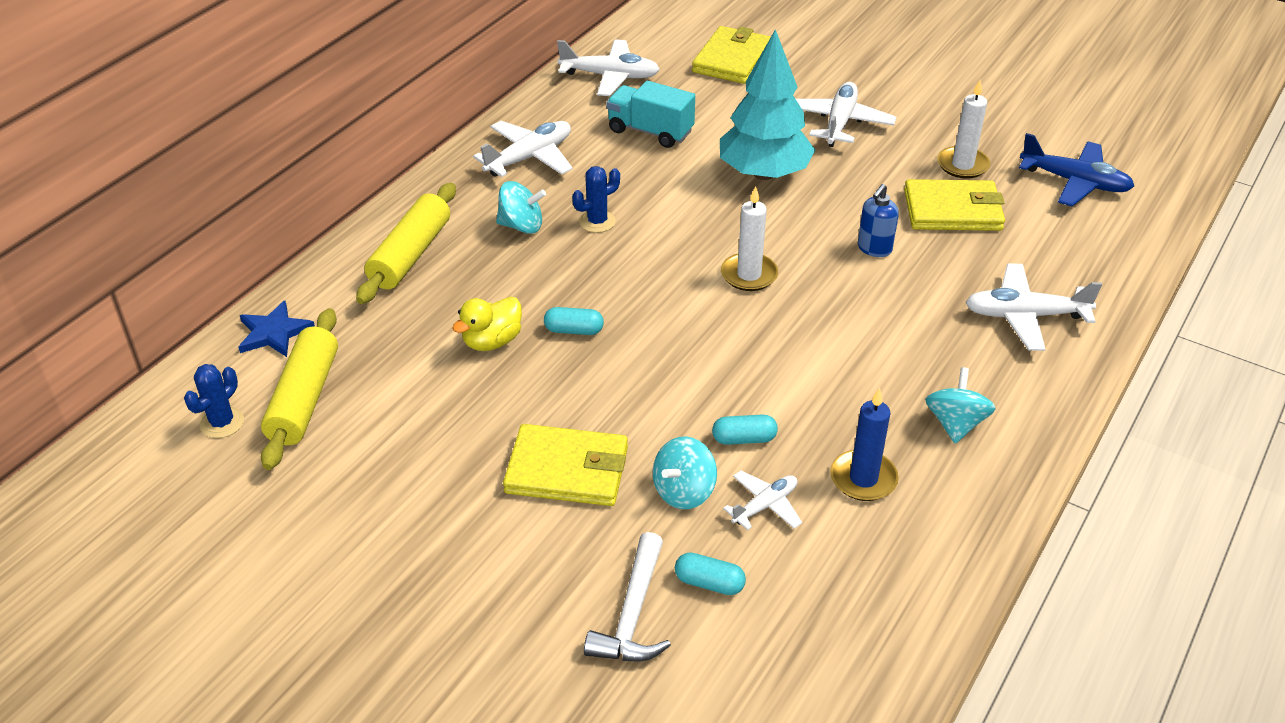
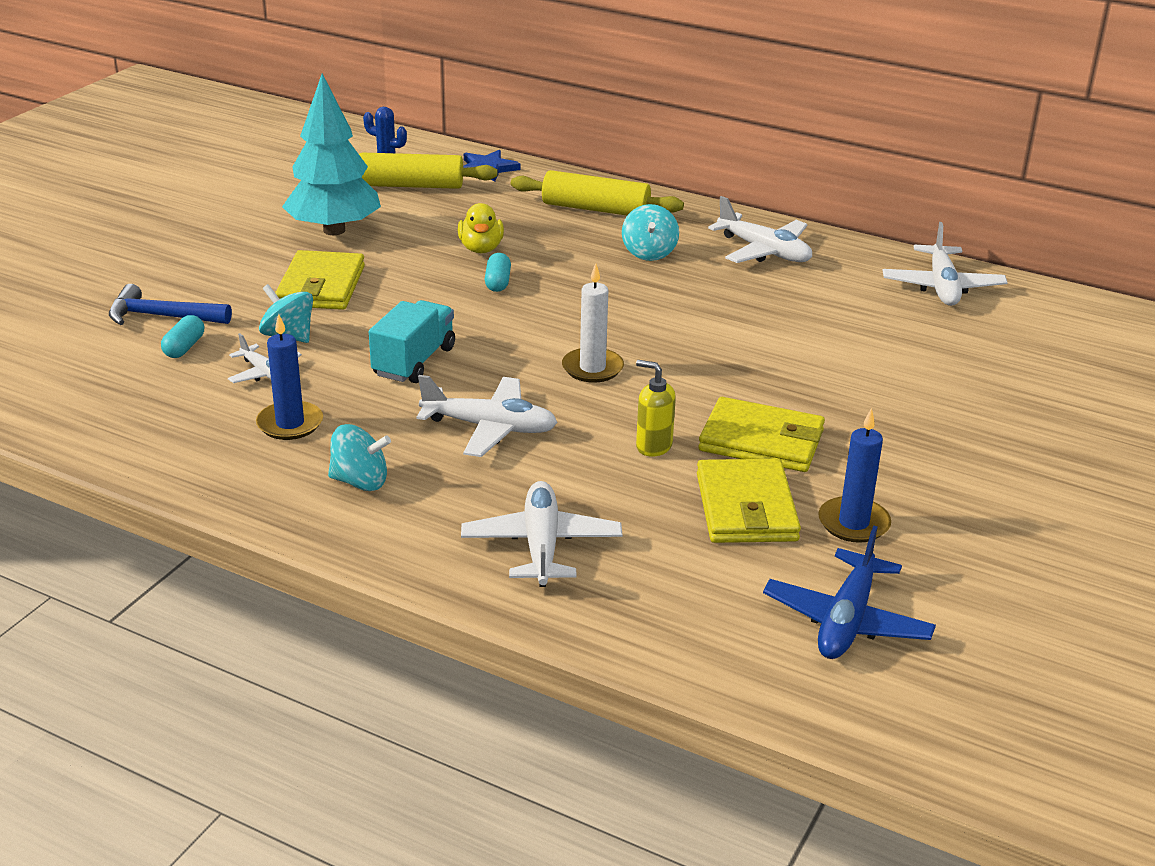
camera: 85 degrees right, 10 degrees down
yellow duck [452,297,522,351] -> yellow duck turned 135 degrees counterclockwise [457,203,504,253]
blue cactus [572,166,620,233] -> none
white hammer [584,532,671,661] -> blue hammer [109,284,232,325]
turquoise truck [606,80,695,148] -> turquoise truck moved to [369,300,455,383]
yellow wallet [692,26,771,84] -> yellow wallet moved to [698,397,825,472]
turquoise capsule [712,414,778,445] -> none
turquoise tree [720,29,815,180] -> turquoise tree moved to [282,74,381,235]
white plane [796,82,896,147] -> white plane moved to [416,375,558,457]
blue soap dispenser [858,184,899,257] -> yellow soap dispenser [636,360,676,457]
white candle [937,79,990,179] -> blue candle [818,408,891,543]

